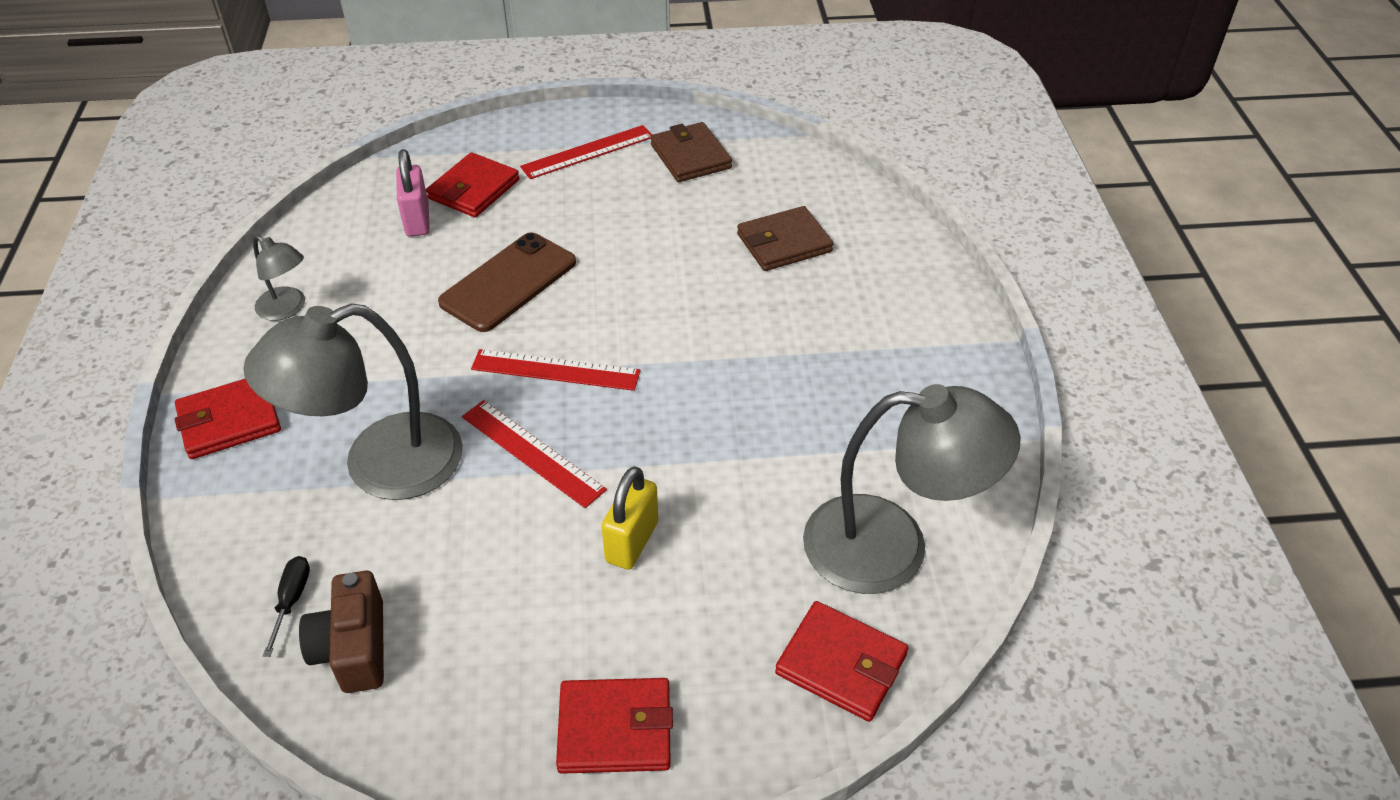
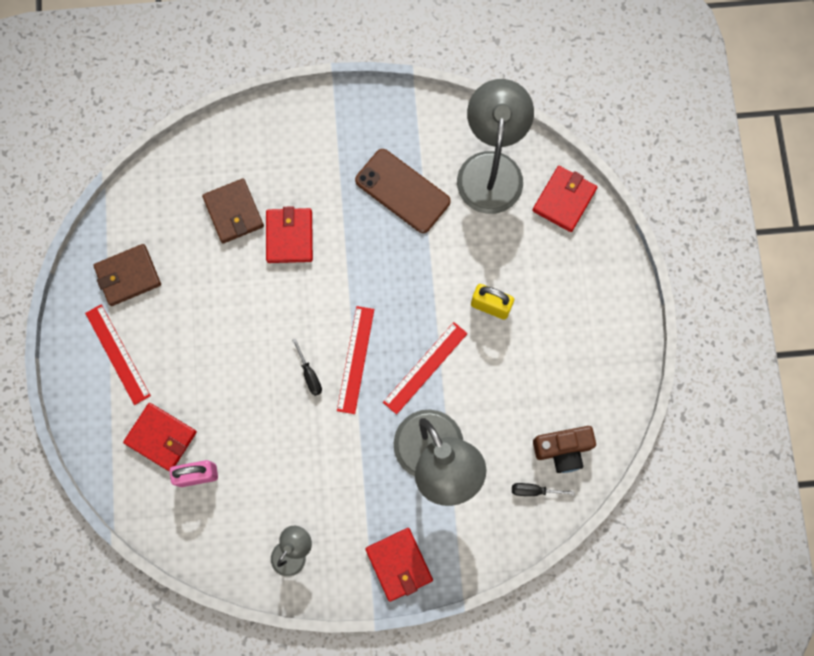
camera: 90 degrees left, 30 degrees up
brown phone [438,233,576,332] -> brown phone moved to [355,149,451,233]
red wallet [556,678,673,774] -> red wallet moved to [266,206,313,263]
none -> black screwdriver [292,339,322,396]

